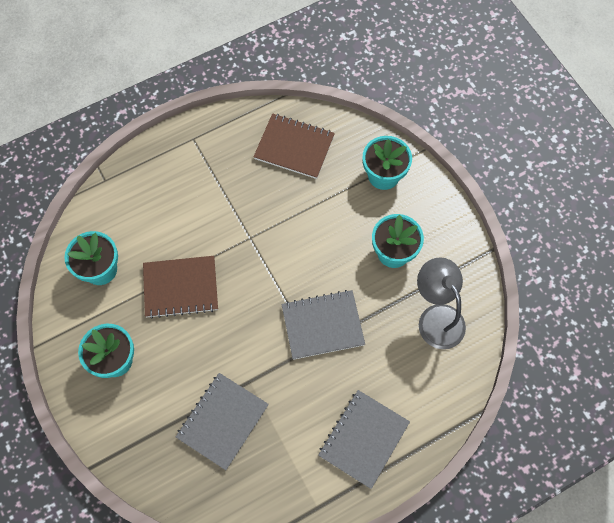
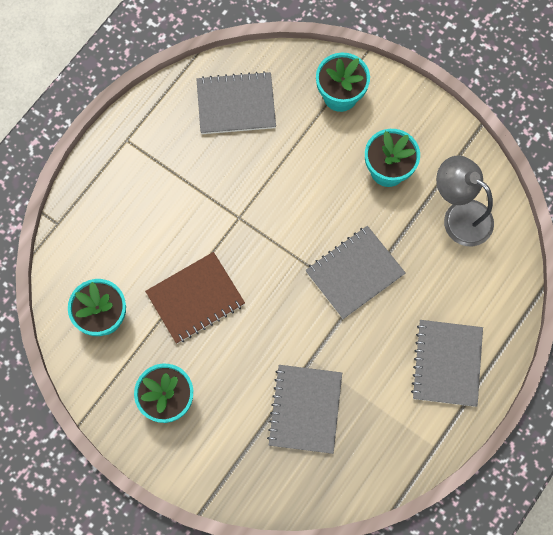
camera: 25 degrees left, 5 degrees up
brown notebook [254,113,335,179] -> grey notebook [196,71,276,134]

